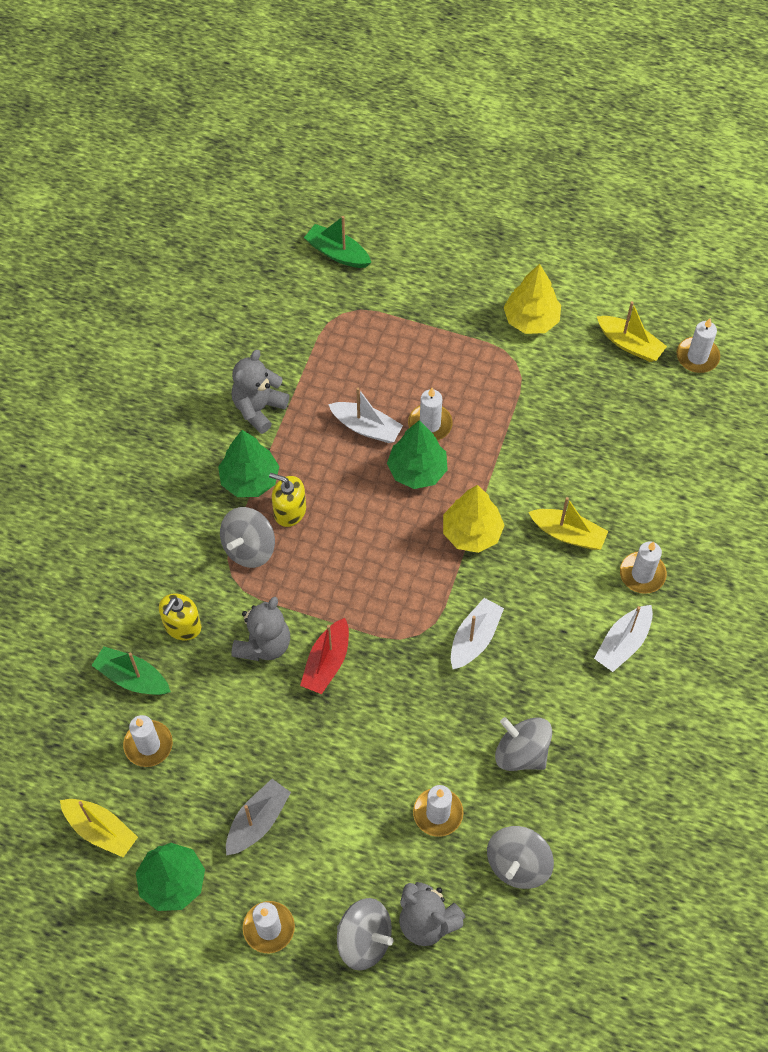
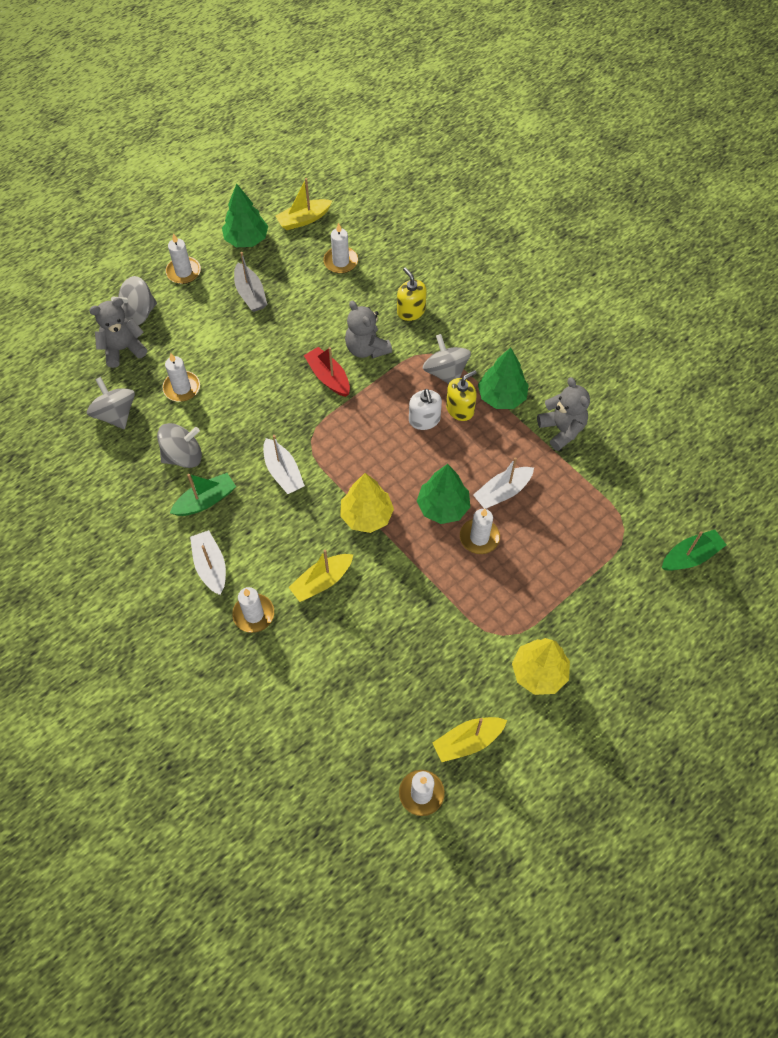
camera: 120 degrees right, 0 degrees up
green boat [91,647,171,695] -> green boat moved to [170,473,236,516]
none -> white soap dispenser [409,389,442,430]

